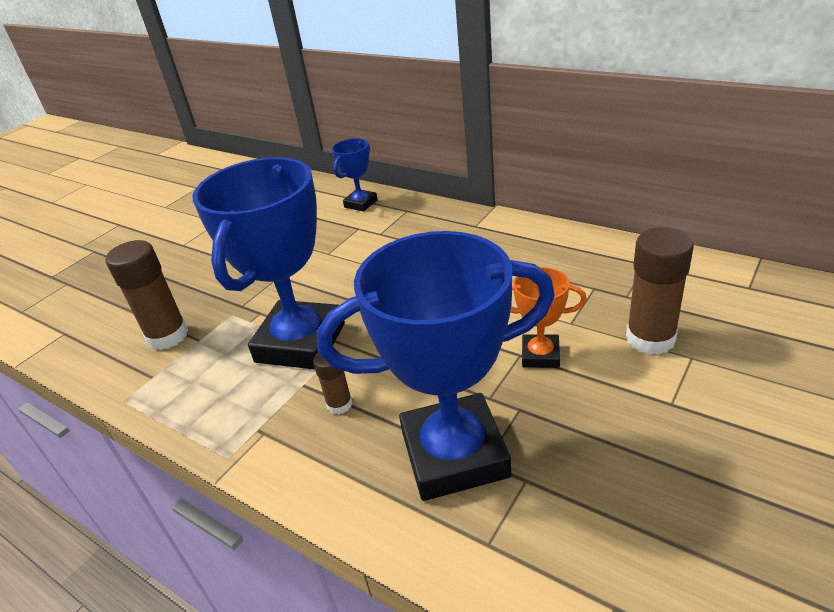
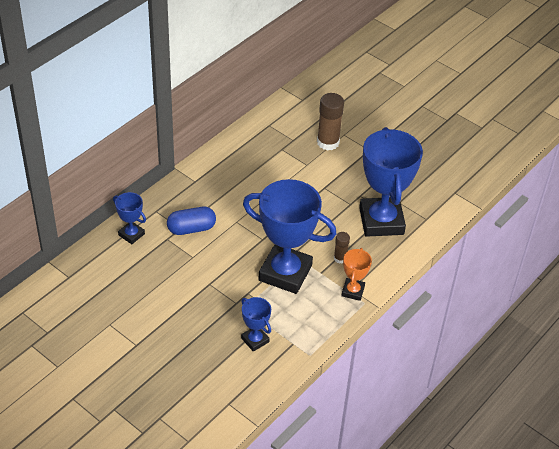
camera: 90 degrees left, 10 degrees up
brown glue stick [105,240,188,350] -> blue trophy [241,297,271,352]
orange trophy [510,267,587,368] -> orange trophy moved to [341,248,372,301]
none -> blue capsule [167,207,216,235]

